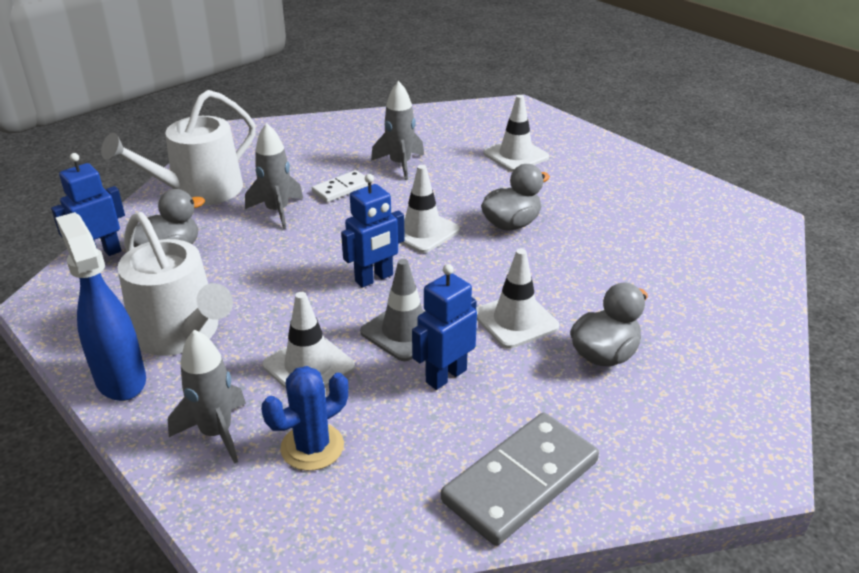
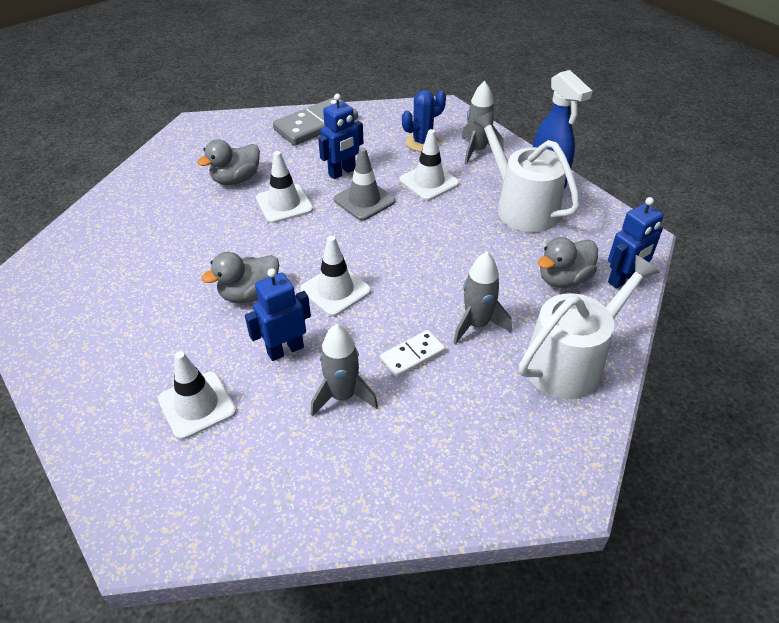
camera: 175 degrees left, 10 degrees up
blue robot [341,174,405,288] -> blue robot moved to [245,268,311,361]

